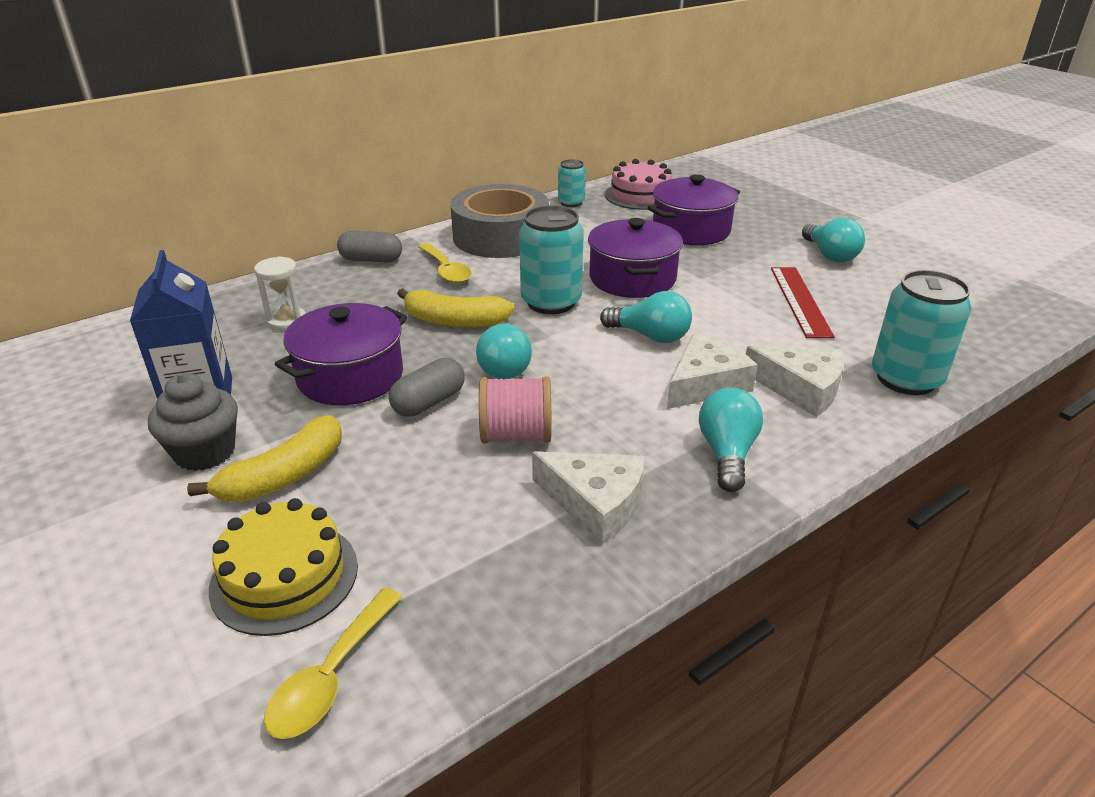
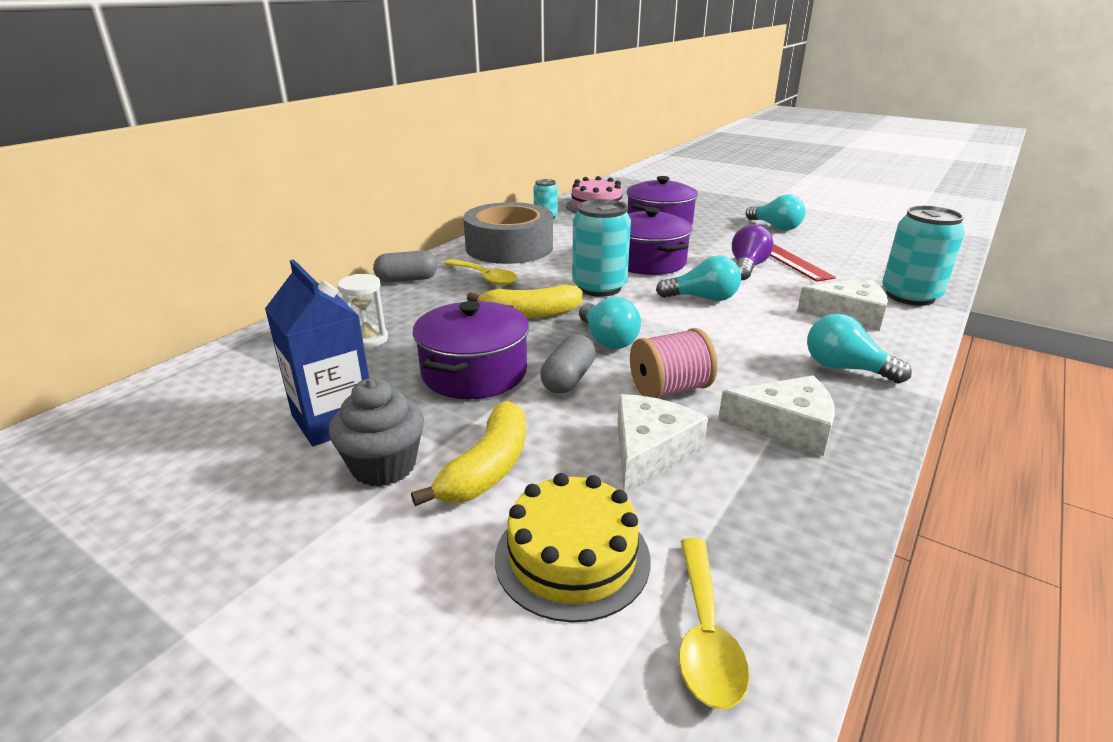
camera: 20 degrees left, 5 degrees down
white cheese [667,334,758,409] -> white cheese moved to [618,394,708,492]
turquoise light bulb [699,388,763,492] -> turquoise light bulb turned 45 degrees counterclockwise [807,314,912,383]
none -> purple light bulb [732,225,773,280]

